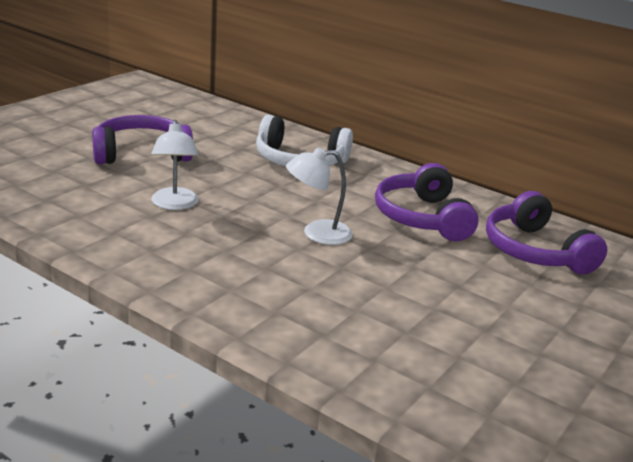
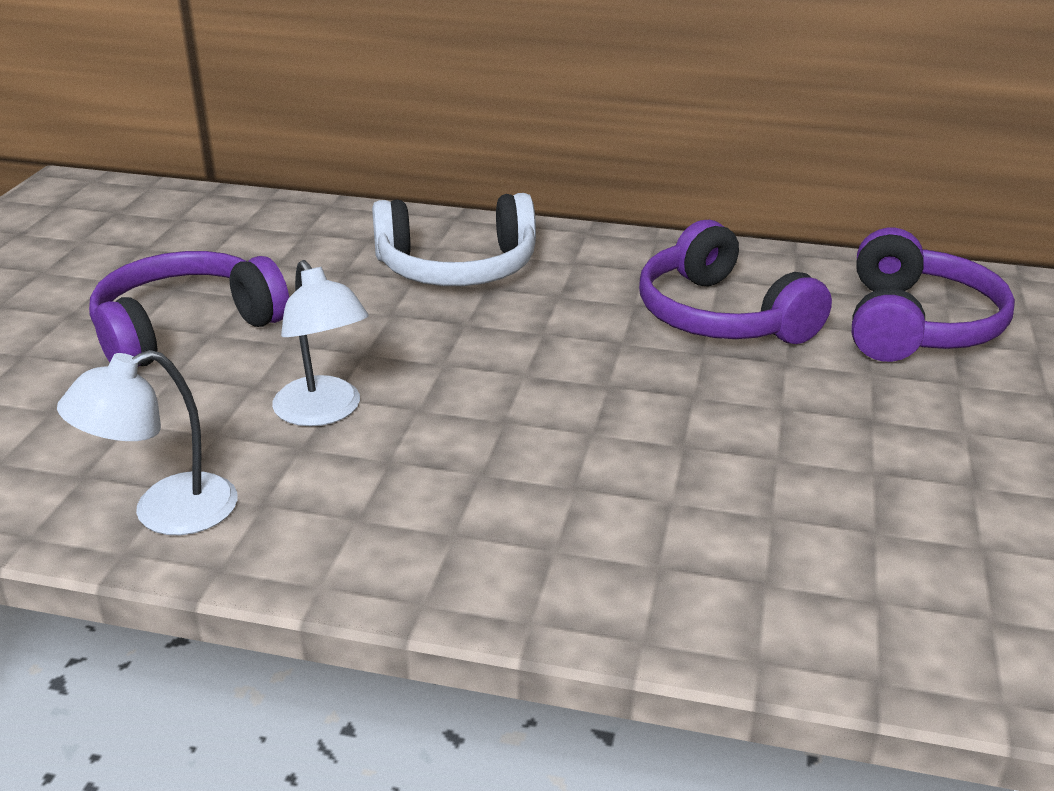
camera: 20 degrees left, 5 degrees up
white lamp [286,147,353,245] -> white lamp moved to [57,350,238,535]
purple headphones [486,191,607,275] -> purple headphones turned 120 degrees counterclockwise [852,228,1015,362]

